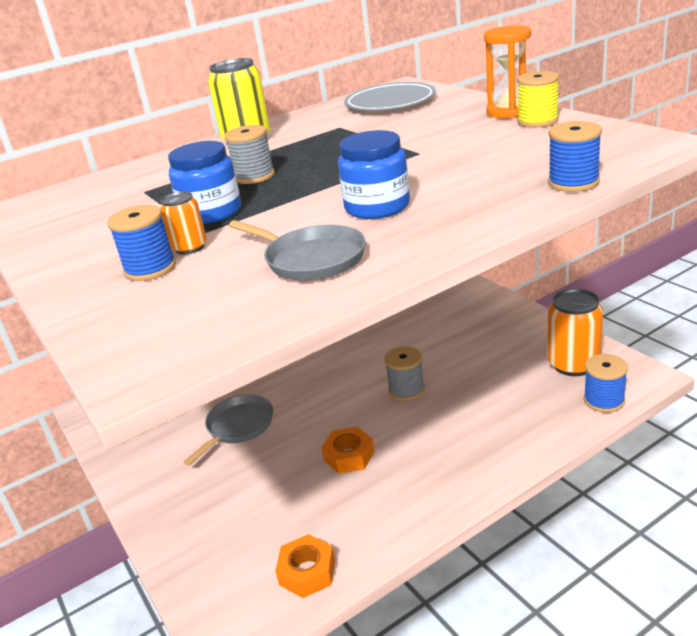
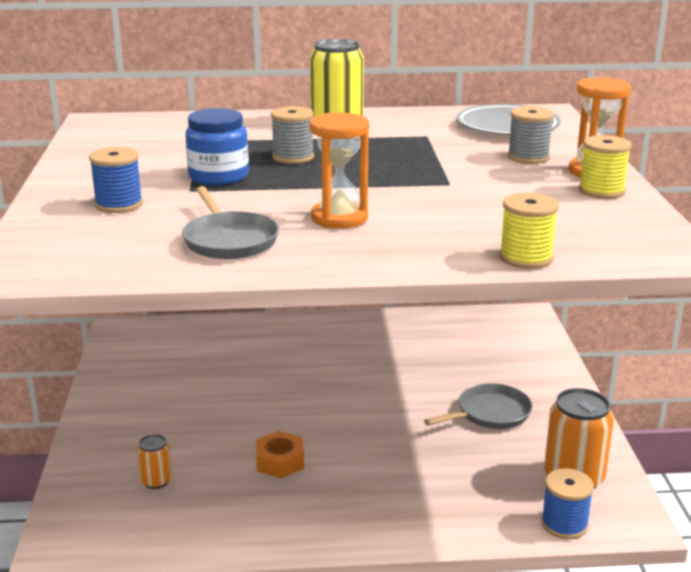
camera: 25 degrees right, 5 degrees down
orange can [160,191,207,254] -> orange can moved to [137,434,172,489]
grey pan [183,394,273,466] -> grey pan moved to [424,383,532,429]
orange nut [275,534,335,598] -> none
blue jar [338,130,410,219] -> orange hourglass [310,113,369,229]
grey spool [385,347,425,401] -> grey spool moved to [508,106,554,164]
blue spool [548,121,602,192] -> yellow spool [499,193,559,269]

